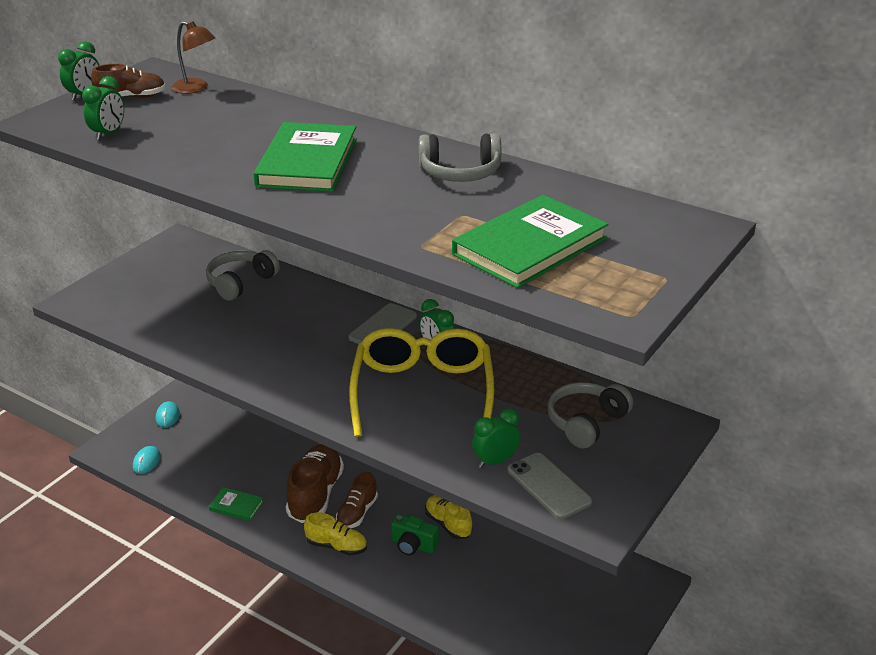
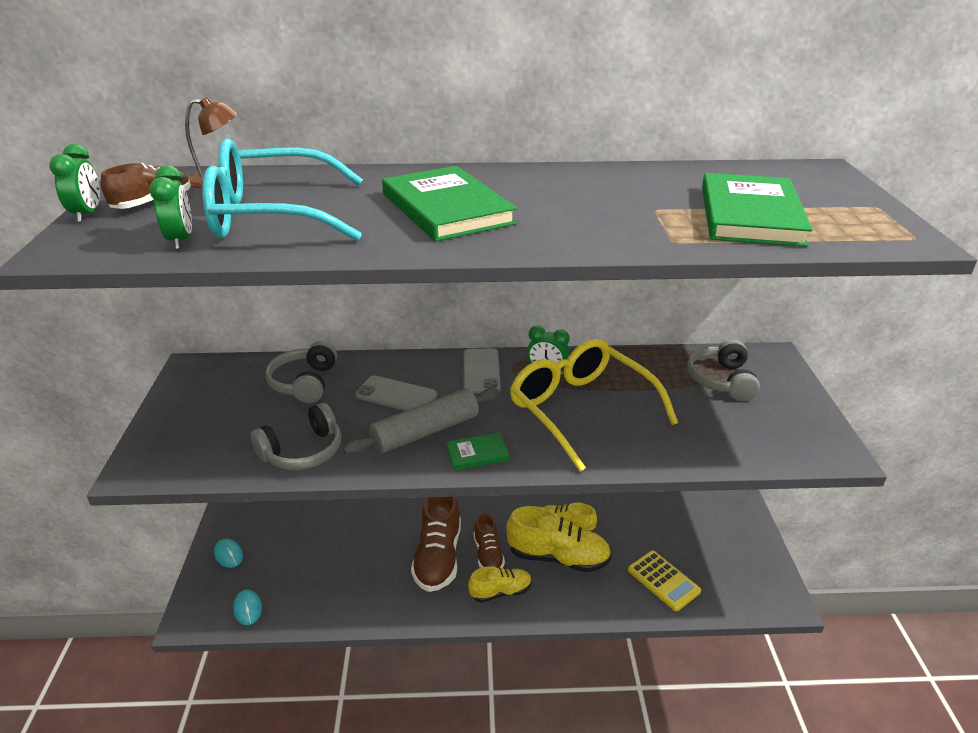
camera: 35 degrees left, 0 degrees up
green book [209,487,264,521] -> green book moved to [446,432,509,471]
brown shoe [286,444,344,523] -> brown shoe turned 150 degrees counterclockwise [411,497,461,592]
green camera [391,514,439,555] -> yellow shoe [506,506,611,572]
grey headphones [419,133,501,182] -> grey headphones moved to [251,403,341,470]
green clock [472,408,520,468] -> none
grey phone [507,453,592,519] -> grey phone moved to [355,375,437,411]
none -> turquoise glasses [203,138,363,241]
none -> grey rolling pin [343,388,499,455]
none -> yellow calculator [628,551,701,611]

